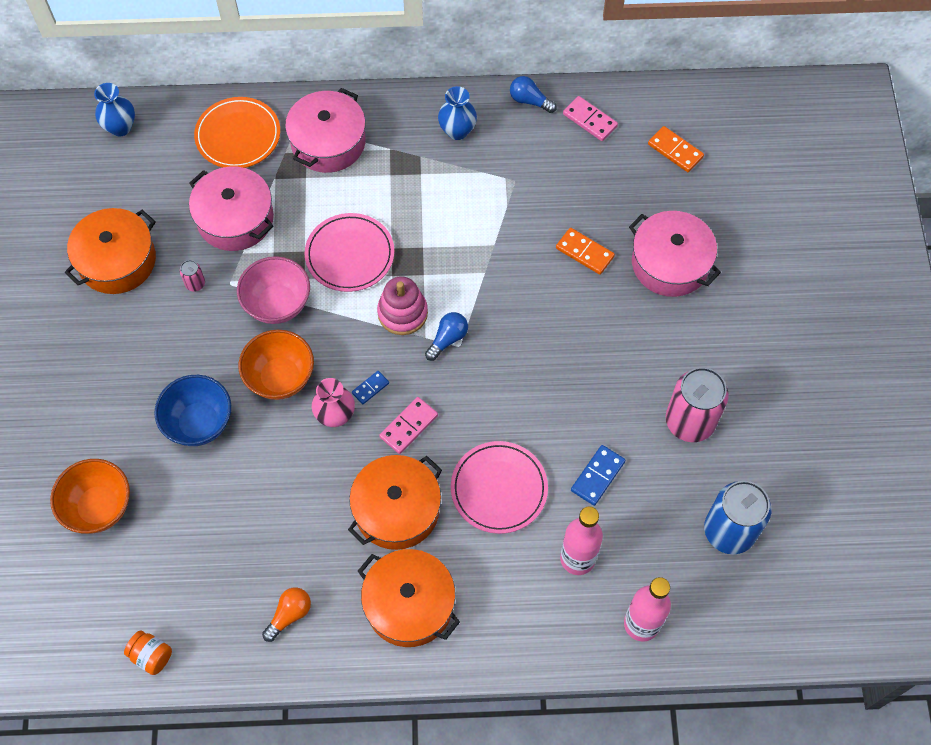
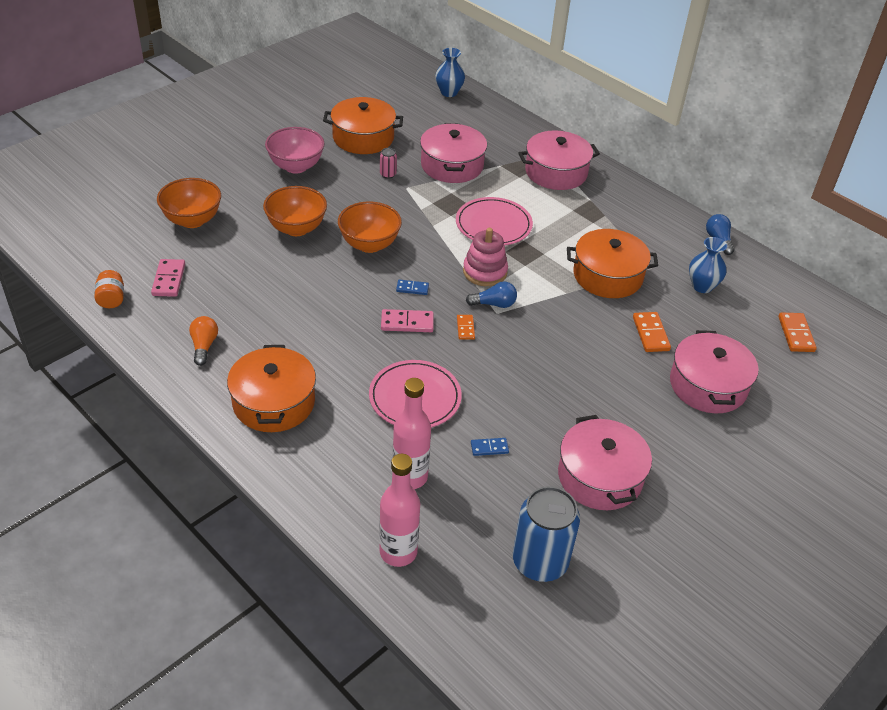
camera: 45 degrees right, 20 degrees down
blue bowl [154,375,231,446] -> orange bowl [263,186,327,236]
orange plate [194,97,280,168] -> none
pink bowl [237,256,310,324] -> pink bowl moved to [265,127,325,174]
orange light bulb [262,587,311,642] -> orange light bulb turned 90 degrees counterclockwise [189,316,218,366]
pink vase [312,378,355,427] -> none
orange pot [348,455,442,550] -> orange pot moved to [567,229,658,298]
blue vase [438,86,477,140] -> blue vase moved to [689,237,727,293]
pink domino [563,96,618,141] -> pink domino moved to [151,259,185,297]
blue domino [571,445,626,506] -> blue domino [471,438,509,456], size x0.63
pink can [666,367,729,442] -> pink pot [558,415,652,510]
none -> orange domino [457,315,475,339]

